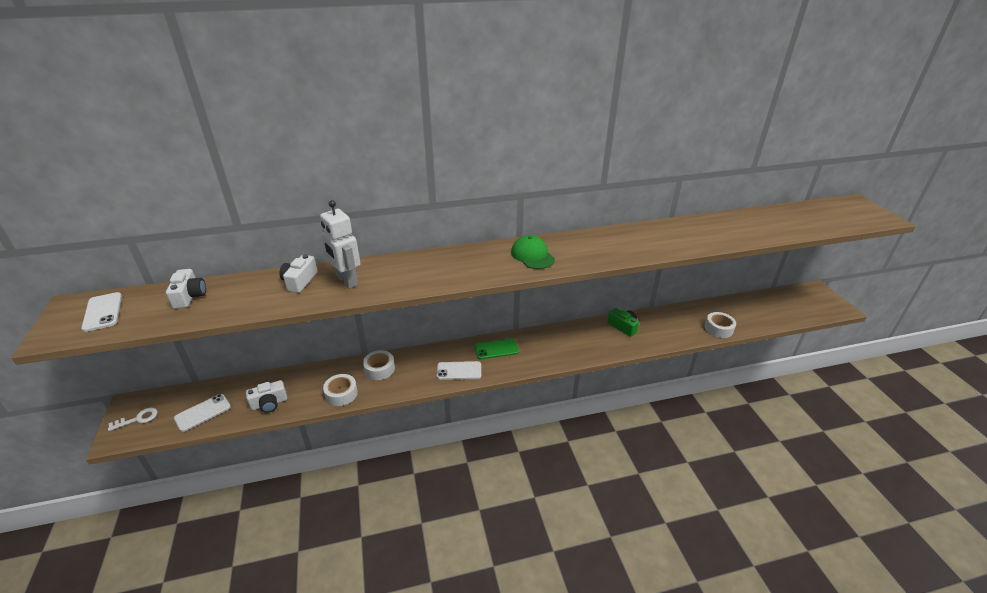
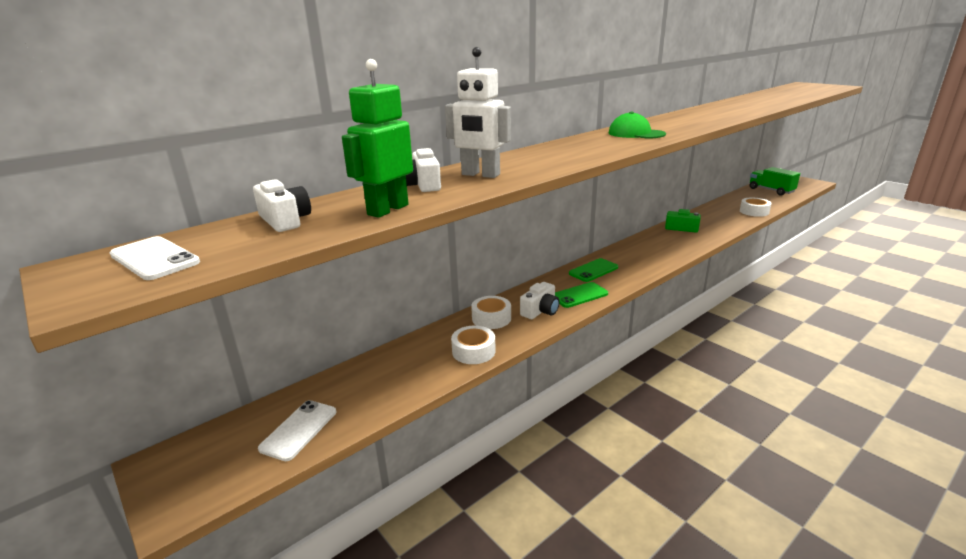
camera: 25 degrees left, 10 degrees down
white key [108,408,158,431] -> none
white camera [246,380,287,413] -> white camera moved to [520,282,560,319]
white phone [436,361,481,380] -> green phone [555,282,608,308]
none -> green robot [342,59,413,218]
none -> green truck [750,167,800,196]

